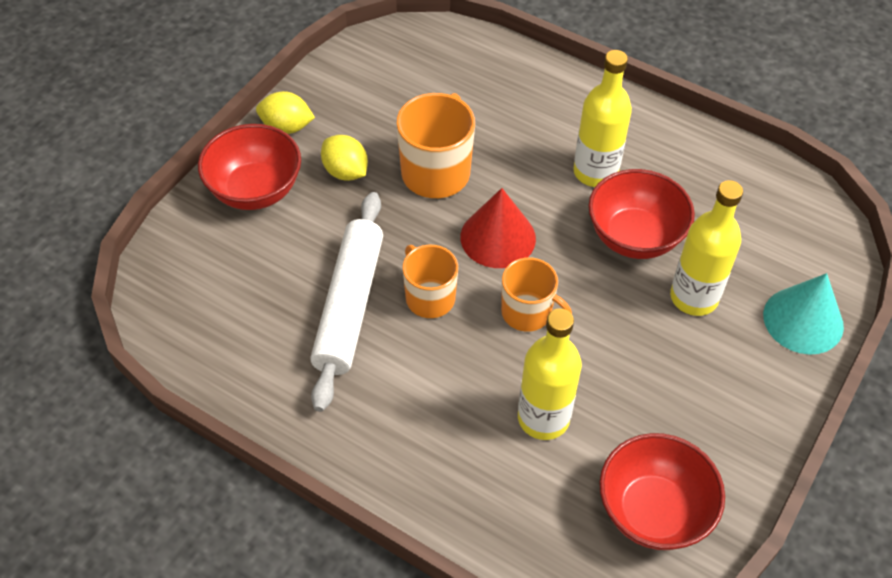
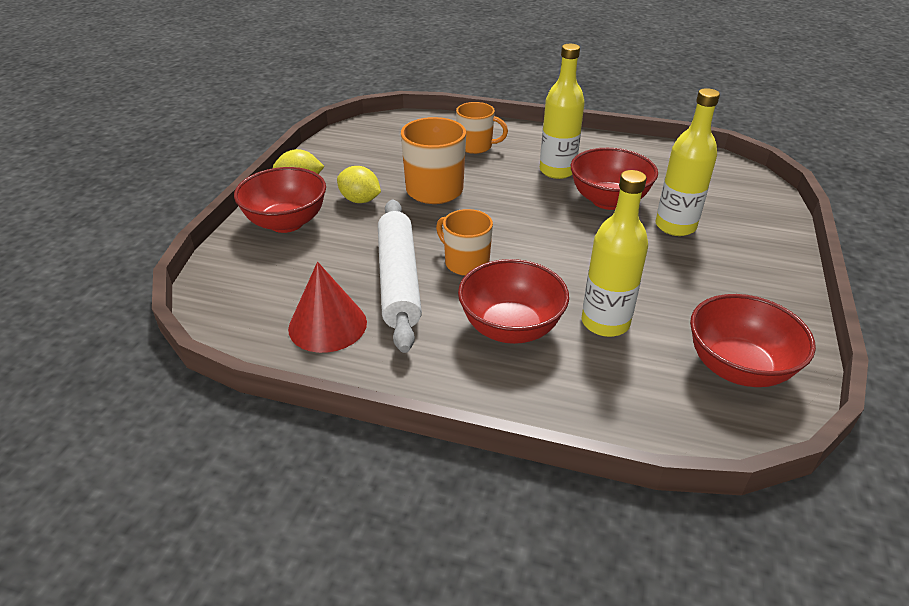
camera: 15 degrees left, 15 degrees down
red cone [460,188,536,268] -> red cone moved to [288,262,367,353]
orange mug [501,257,572,332] -> orange mug moved to [456,102,508,154]
turquoise cone [763,273,844,355] -> none
none -> red bowl [458,259,569,344]

